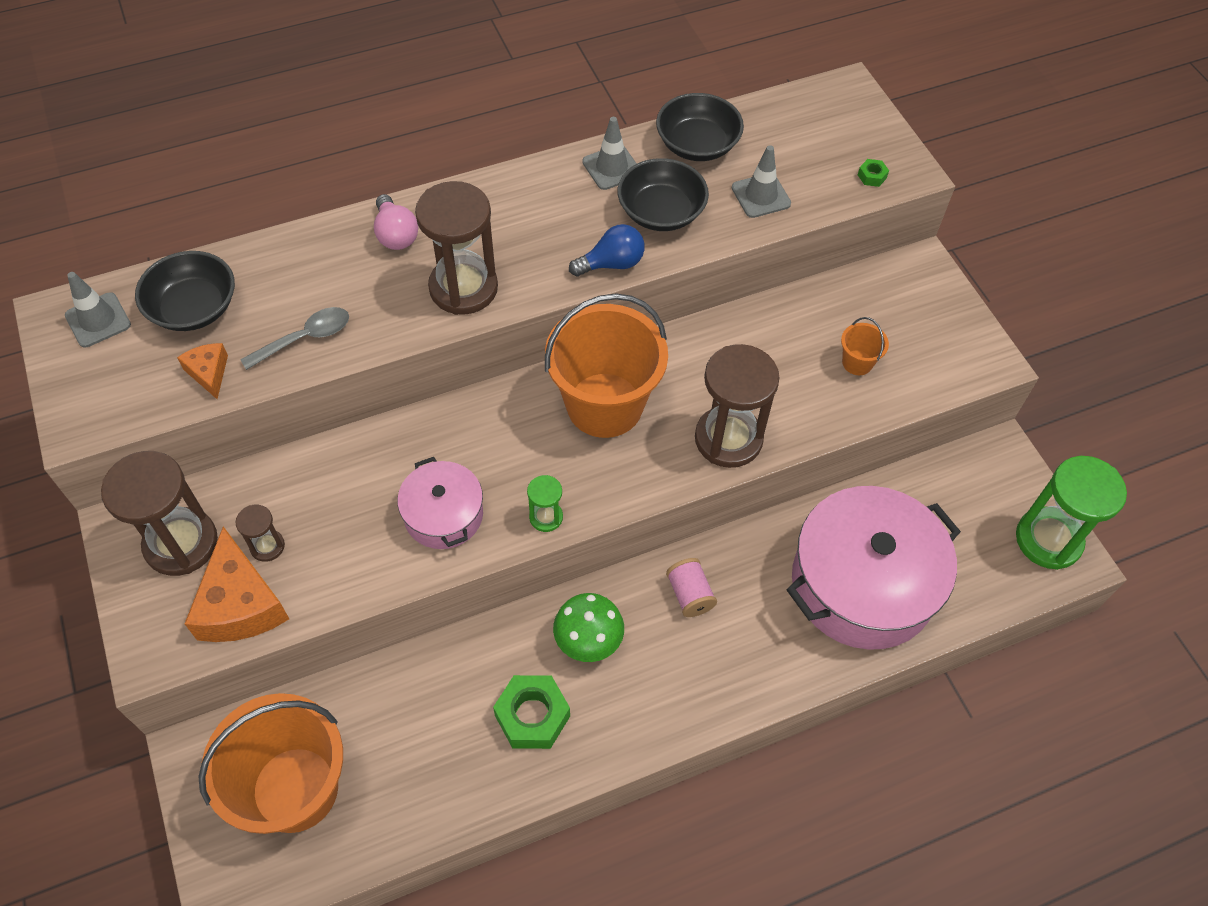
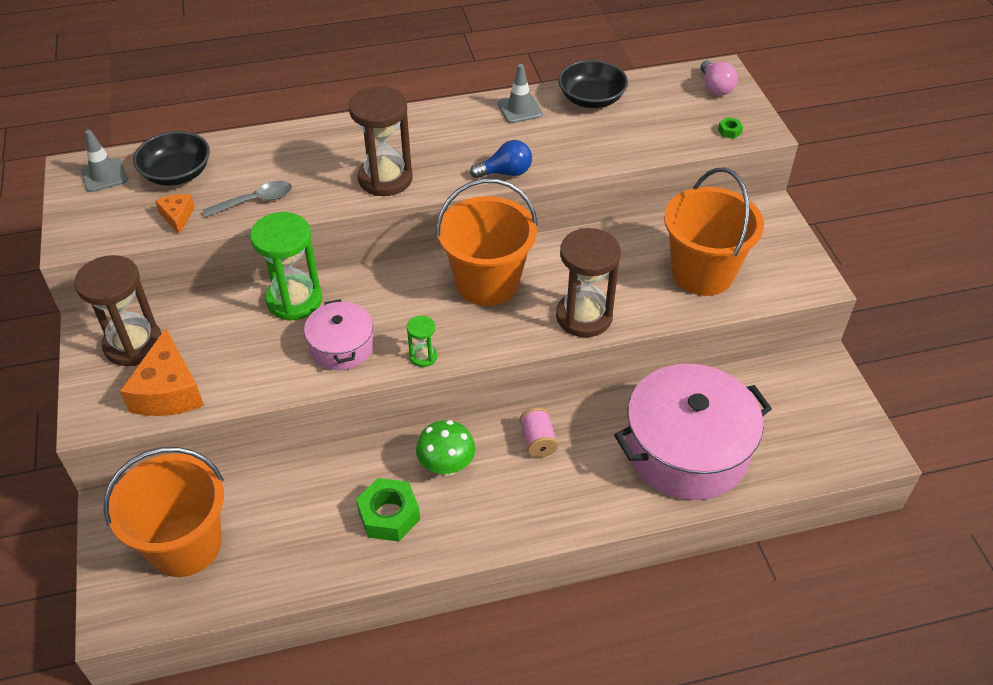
camera: 10 degrees right, 10 degrees down
brown hourglass [236,505,285,562] -> none
pink light bulb [374,194,418,250] -> pink light bulb moved to [700,60,738,95]
black bowl [617,158,709,231] -> none
grey traffic cone [732,145,791,218] -> none
orange bucket [841,317,889,375] -> orange bucket [664,168,764,296], size x2.44
green hourglass [1016,456,1127,570] -> green hourglass moved to [250,212,322,321]

